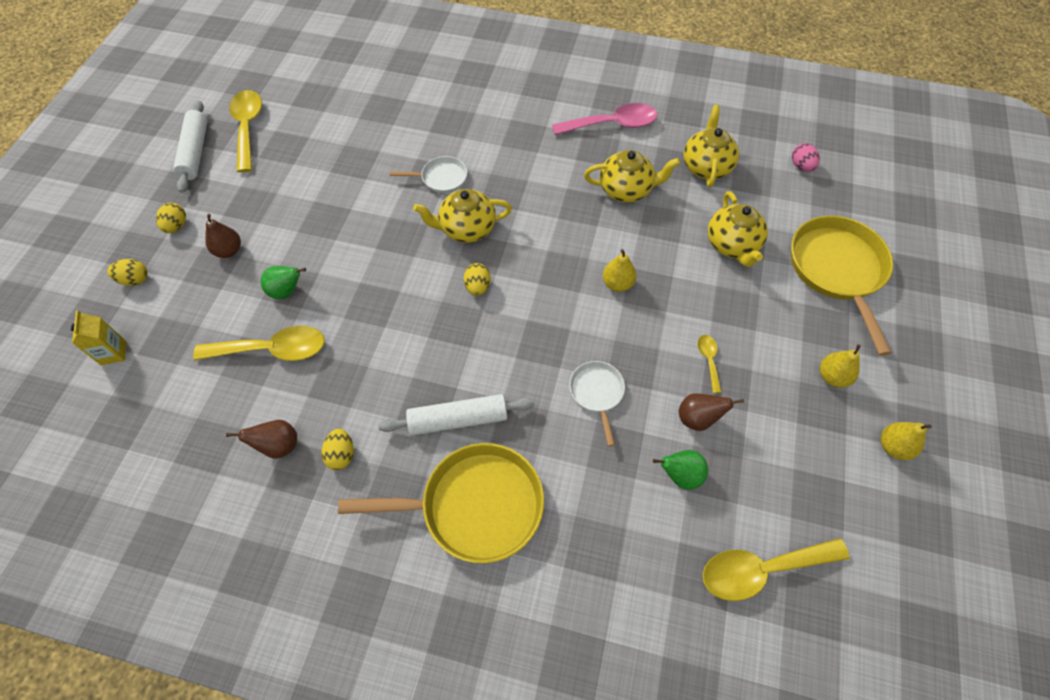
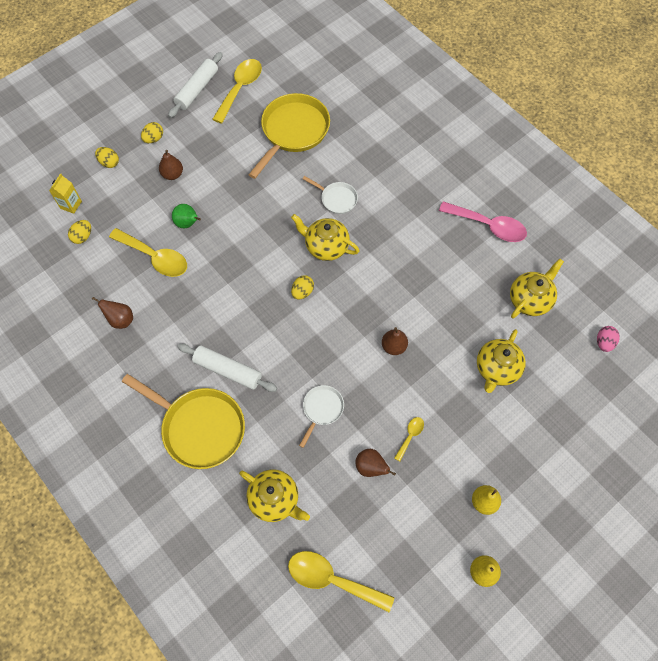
camera: 35 degrees right, 5 degrees up
yellow egg [321,429,354,470] -> yellow egg moved to [68,220,91,244]
yellow teapot [584,150,680,203] -> yellow teapot moved to [239,469,310,522]
yellow pear [603,249,637,292] -> brown pear [382,327,408,355]
green pear [653,450,708,490] -> none
yellow pan [791,216,893,356] -> yellow pan moved to [248,93,330,179]

